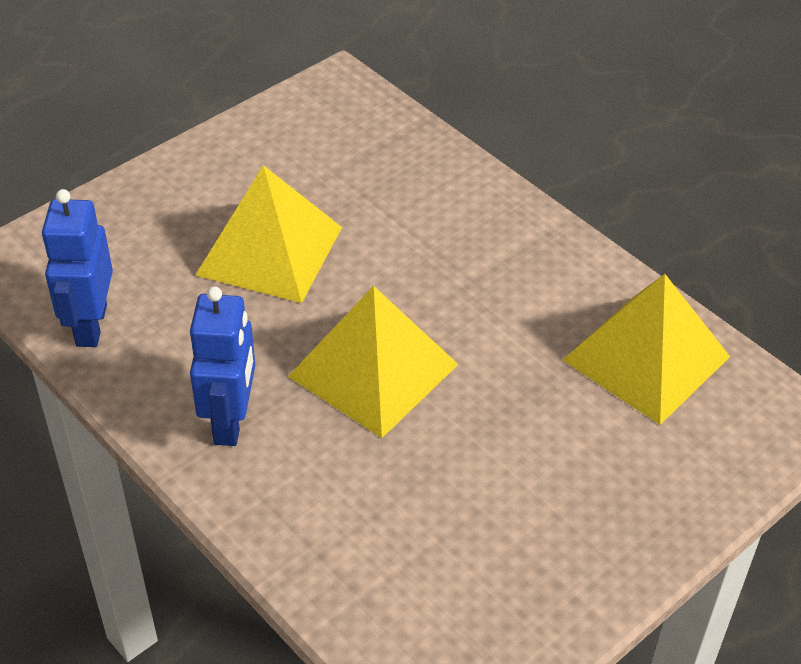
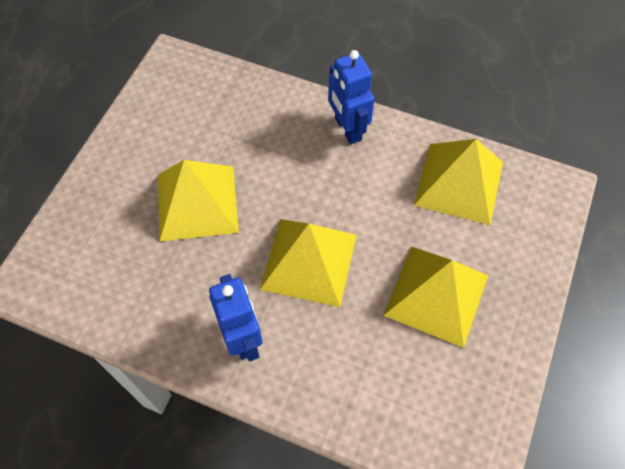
camera: 25 degrees left, 15 degrees up
blue robot [42,189,113,347] -> blue robot moved to [328,50,374,144]
none -> yellow pyramid [383,246,488,348]

